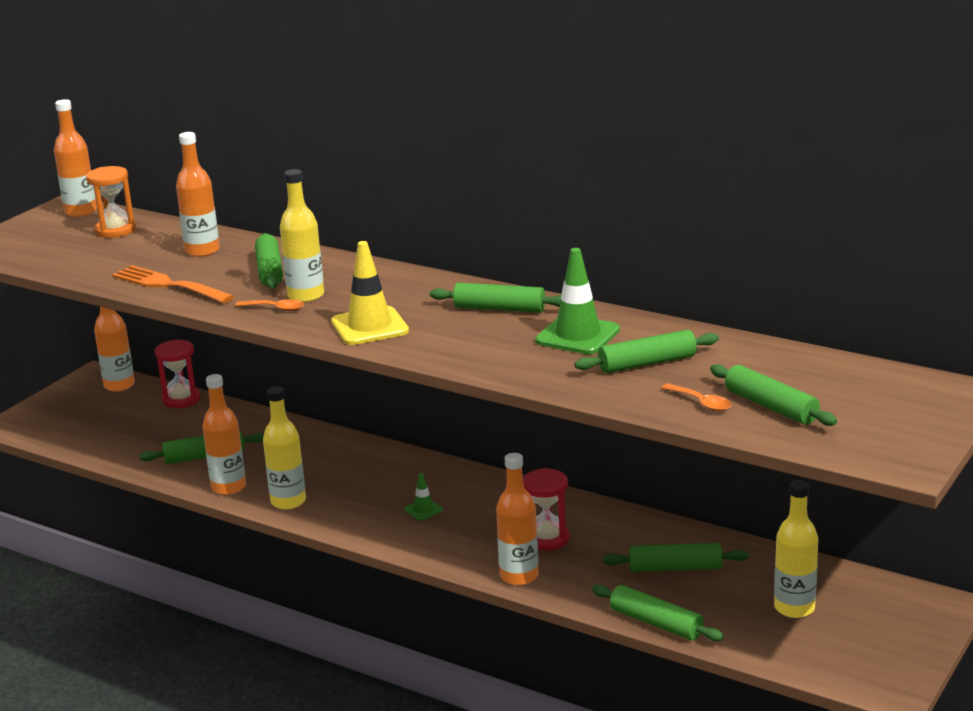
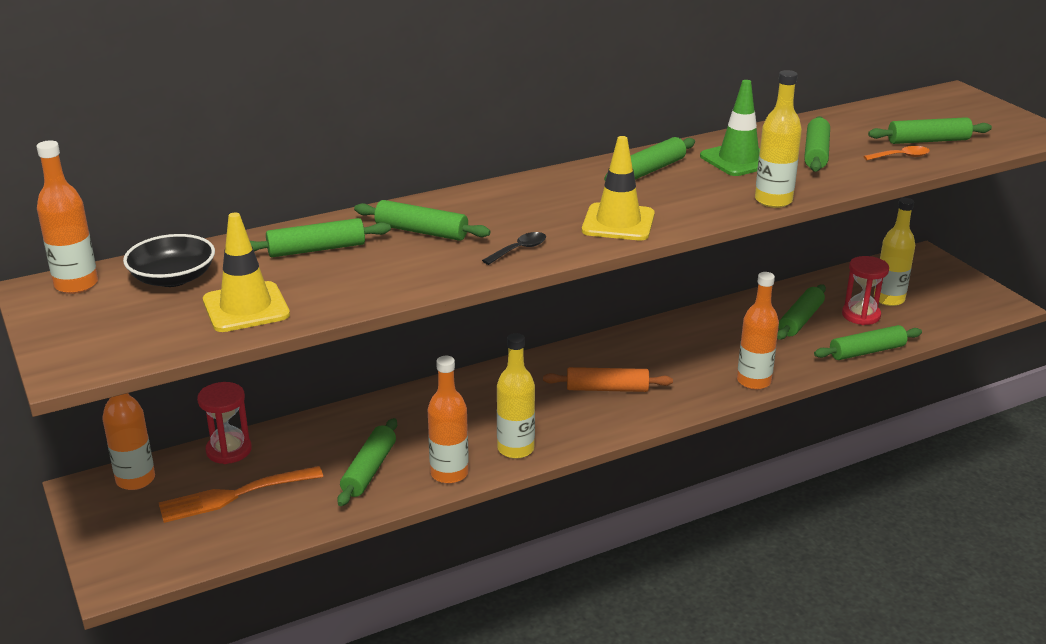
camera: 60 degrees left, 5 degrees up
orange hourglass [86,166,136,238] -> black bowl [123,234,215,287]
orange fork [112,265,234,303] -> orange fork moved to [159,466,323,523]
orange bottle [176,132,220,257] -> green rolling pin [250,218,391,257]
orange spoon [235,299,305,311] -> black spoon [482,232,546,265]
yellow bottle [280,169,324,302] -> yellow bottle moved to [755,70,802,208]
green traffic cone [404,473,443,521] -> orange rolling pin [543,367,673,392]
red hourglass [523,468,570,551] -> red hourglass moved to [842,256,889,325]
none -> yellow traffic cone [203,212,290,332]

